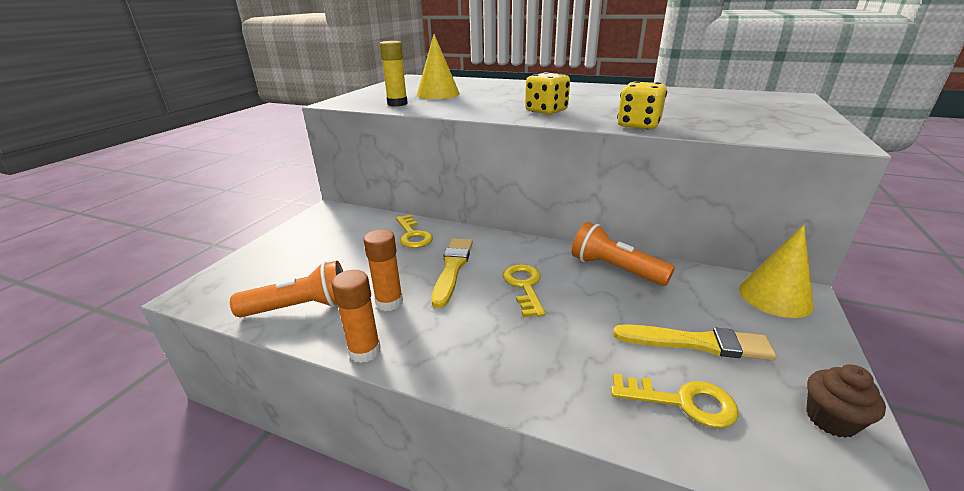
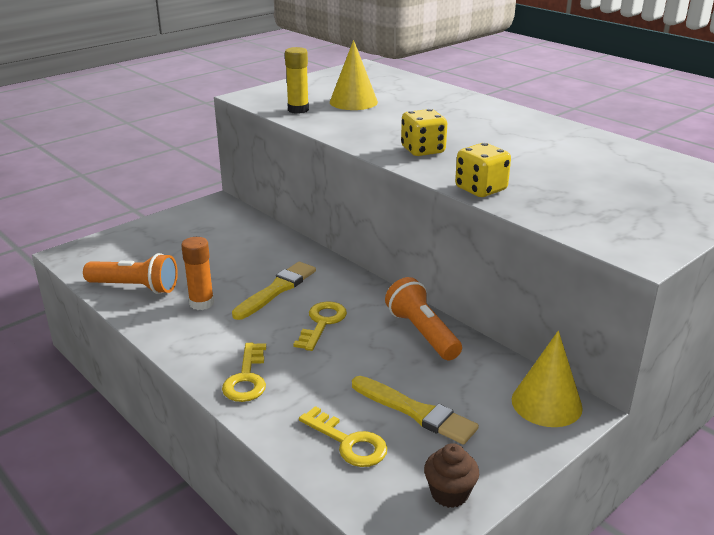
camera: 25 degrees right, 0 degrees up
orange glue stick [332,270,381,363] -> none
yellow key [396,214,433,248] -> yellow key moved to [222,343,266,402]

